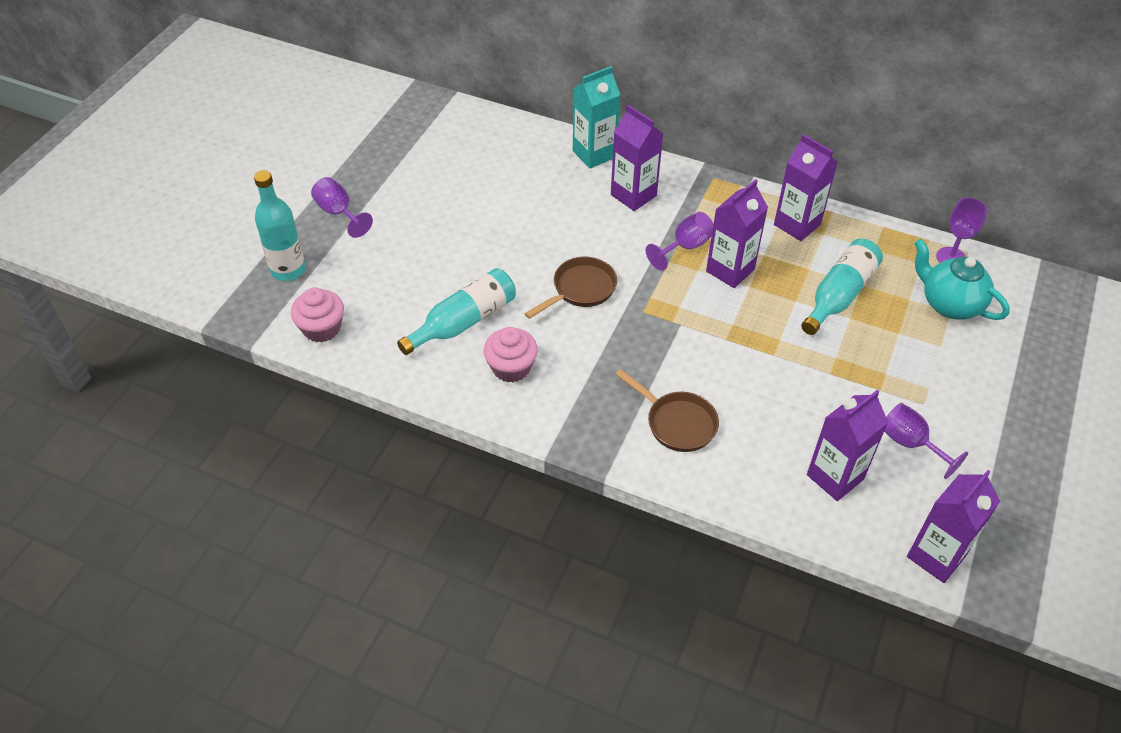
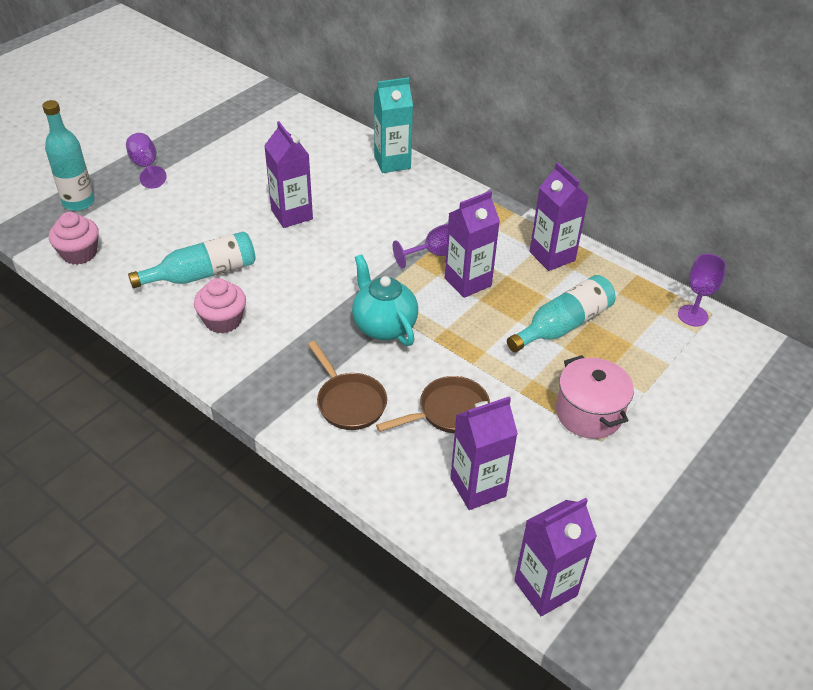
camera: 15 degrees right, 5 degrees down
brown pan [524,256,617,319] -> brown pan moved to [376,376,490,433]
purple carton [611,105,663,211] -> purple carton moved to [264,121,313,228]
purple goblet [884,403,968,479] -> none
turquoise teapot [914,239,1010,320] -> turquoise teapot moved to [352,254,418,346]
none -> pink pot [556,355,634,439]

